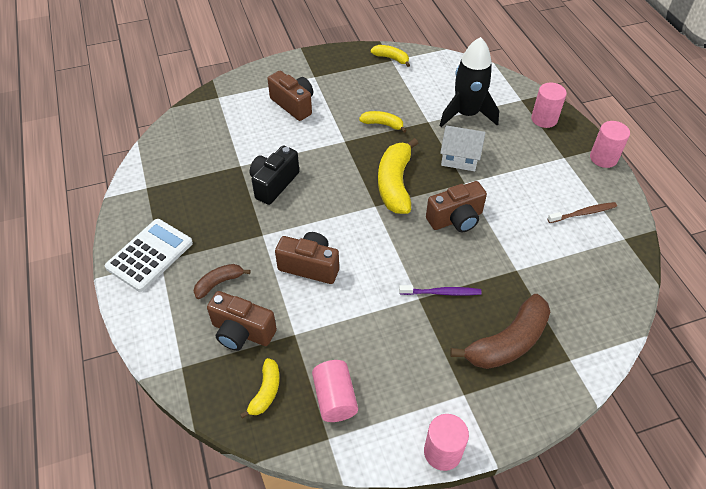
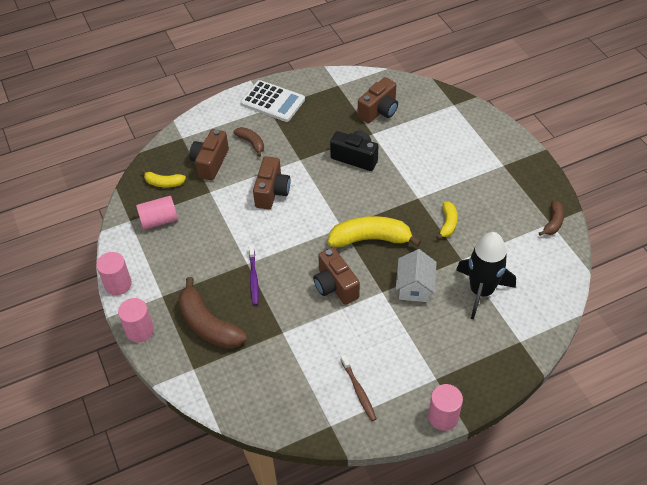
camera: 85 degrees right, 0 degrees up
brown camera [267,71,313,121] -> brown camera moved to [358,77,398,123]
yellow banana [371,45,410,67] -> brown banana [539,200,564,236]
pink cylinder [531,82,567,128] -> pink cylinder moved to [118,298,154,342]

